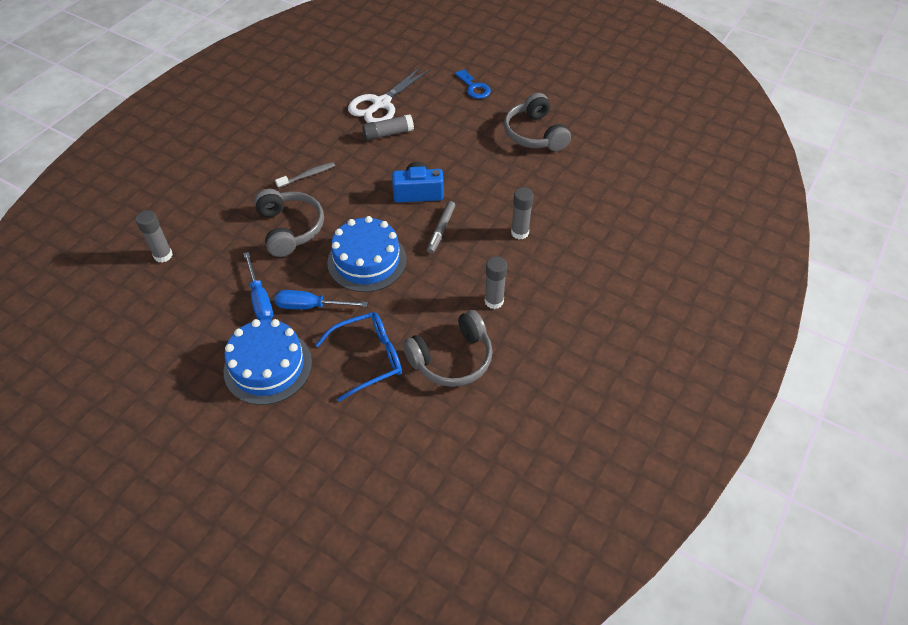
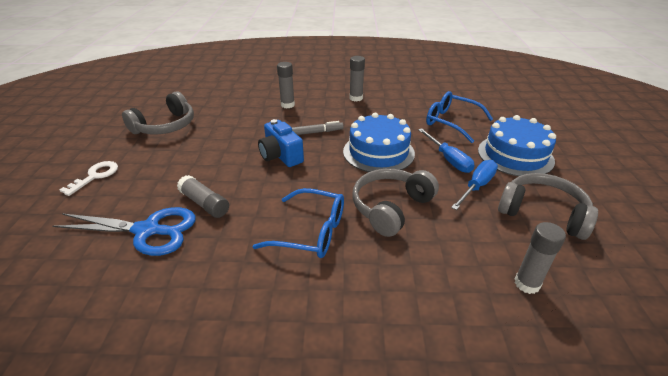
camera: 120 degrees left, 15 degrees down
grey toothbrush [275,162,335,188] -> blue glasses [253,188,344,258]
white scissors [348,66,431,123] -> blue scissors [53,207,196,256]
grey headphones [403,310,493,387] -> grey headphones moved to [498,173,598,240]
blue key [455,69,491,99] -> white key [60,161,118,196]

